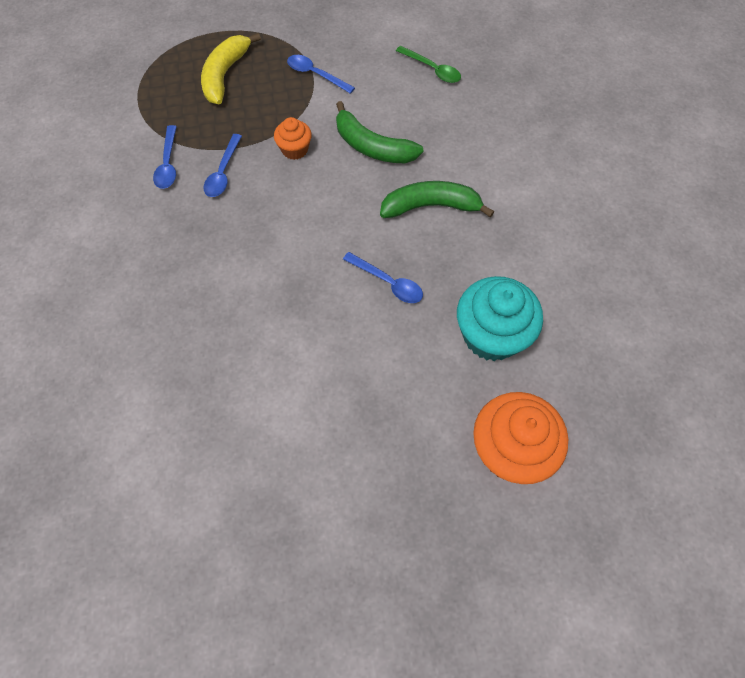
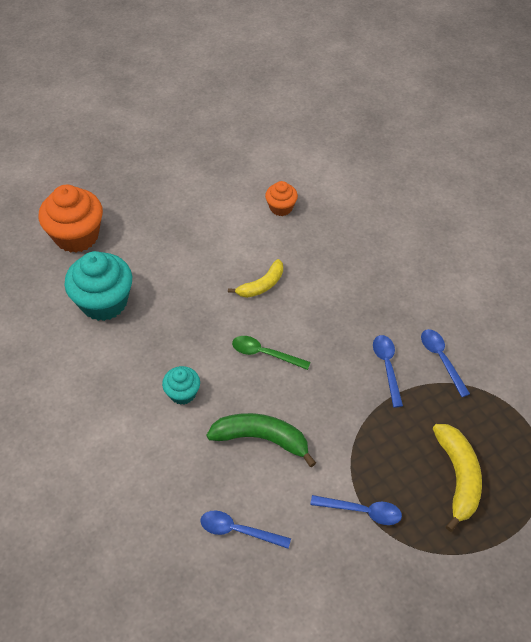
camera: 160 degrees right, 10 degrees down
orange cupcake [274,117,312,160] -> orange cupcake moved to [265,181,298,216]
blue spoon [343,252,423,303] -> blue spoon moved to [200,510,291,549]
green banana [380,181,494,218] -> turquoise cupcake [162,366,200,405]
green spoon [396,46,461,83] -> green spoon moved to [232,336,311,370]
none -> yellow banana [228,259,283,298]

